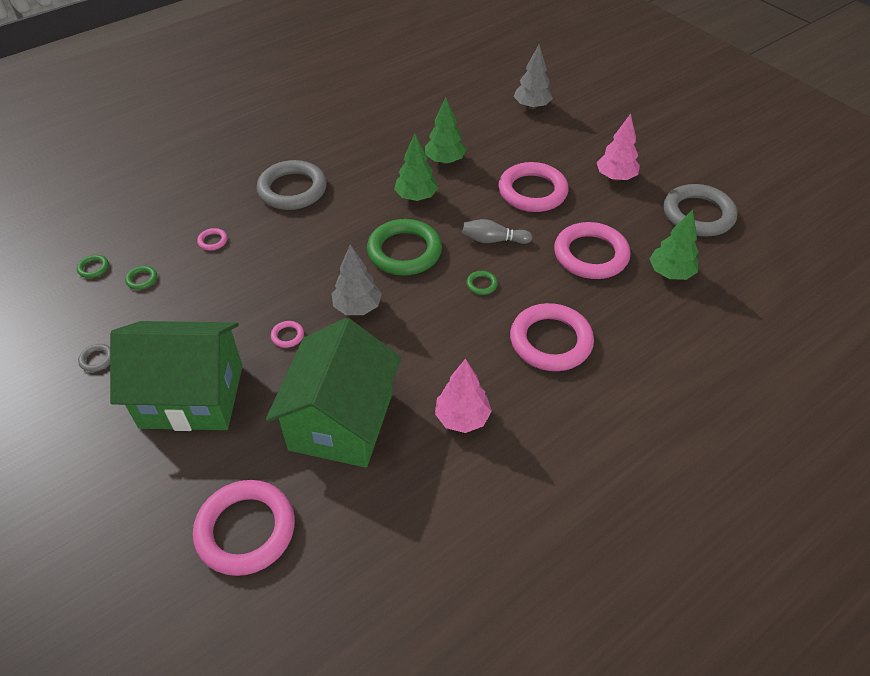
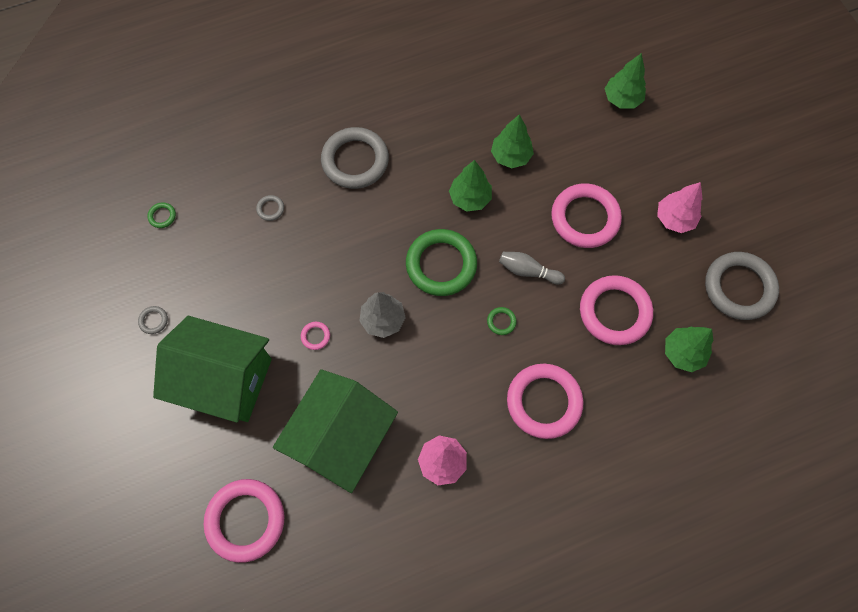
camera: 15 degrees right, 20 degrees up
green ring [125,266,157,290] -> none
pink ring [197,228,227,250] -> grey ring [256,195,284,221]
grey tree [514,45,553,109] -> green tree [605,53,646,109]

